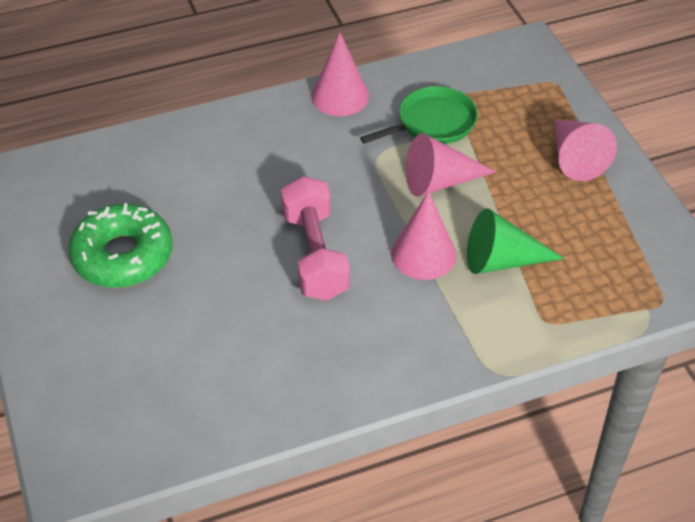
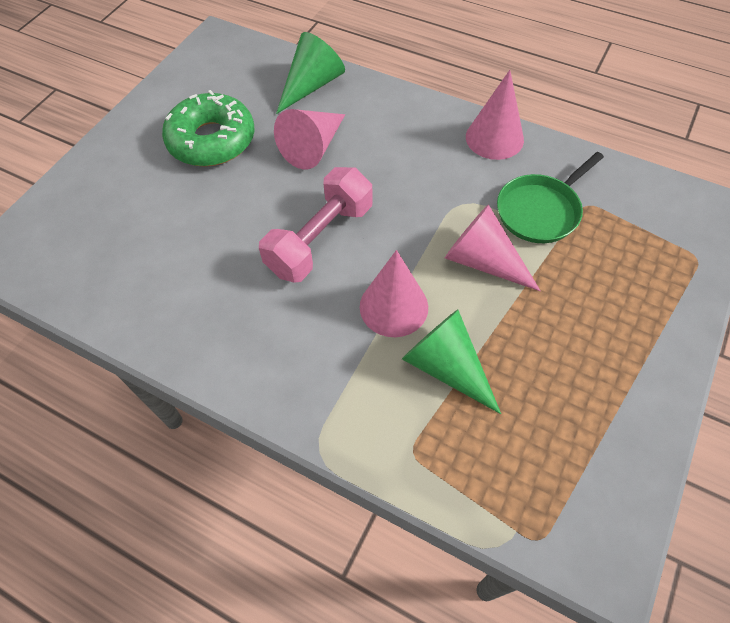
camera: 50 degrees right, 10 degrees up
green pan [360,86,478,144] -> green pan turned 120 degrees clockwise [497,152,604,243]
pink cone [554,119,617,181] -> pink cone moved to [274,109,345,169]
none -> green cone [276,32,345,114]

